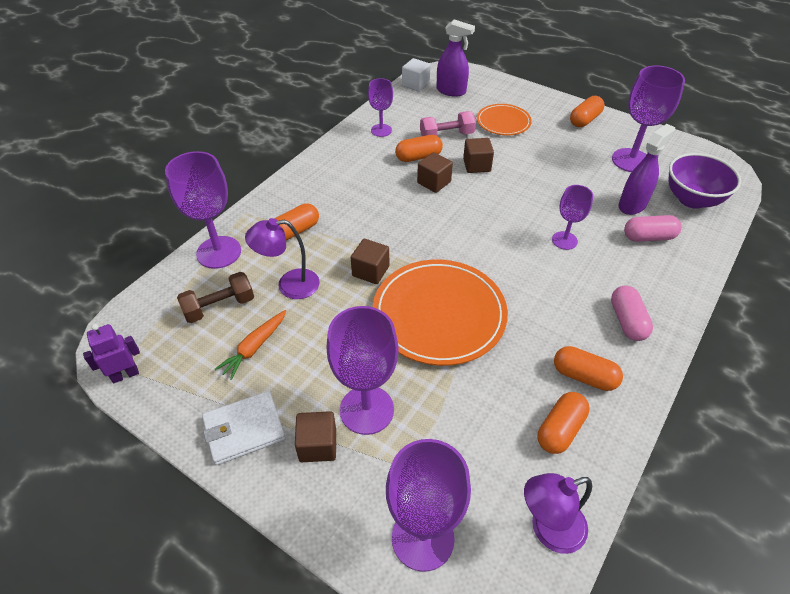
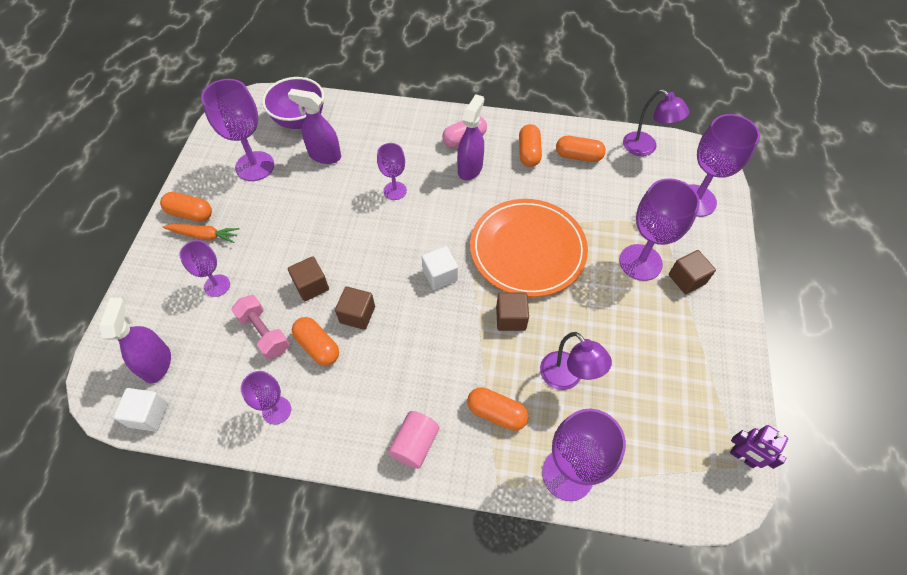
camera: 115 degrees left, 10 degrees up
brown dumbbell [177,272,254,323] -> none
white wallet [202,391,286,465] -> none
orange carrot [215,310,286,380] -> orange carrot moved to [163,224,240,243]
orange plate [477,104,532,135] -> purple goblet [179,240,230,297]
pink capsule [624,215,682,242] -> none
none -> pink cylinder [388,411,440,469]
none -> white cube [422,246,458,290]
none -> purple spray bottle [457,94,484,180]

